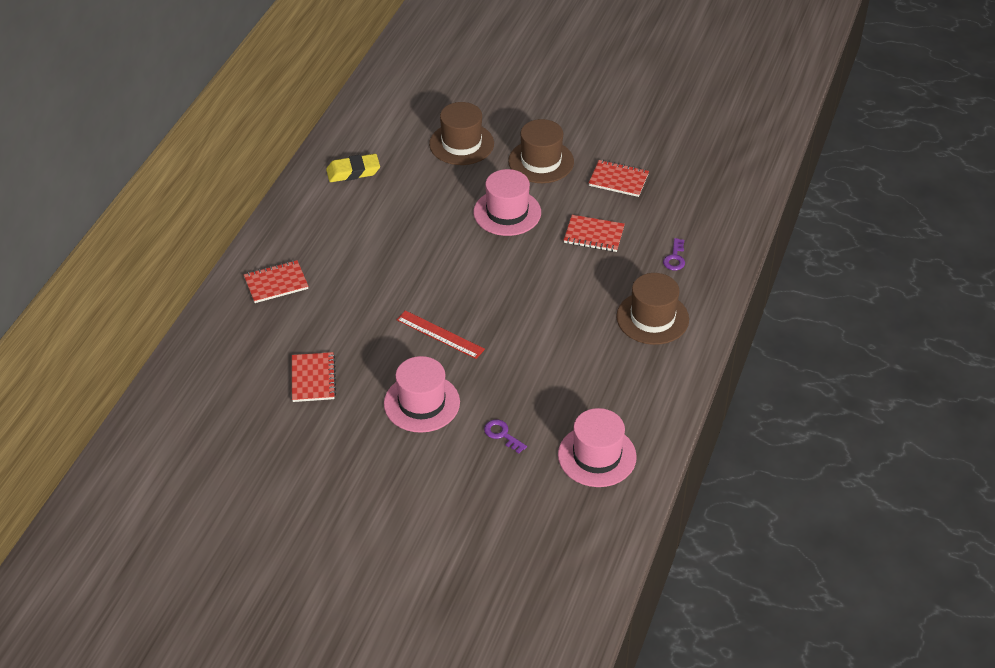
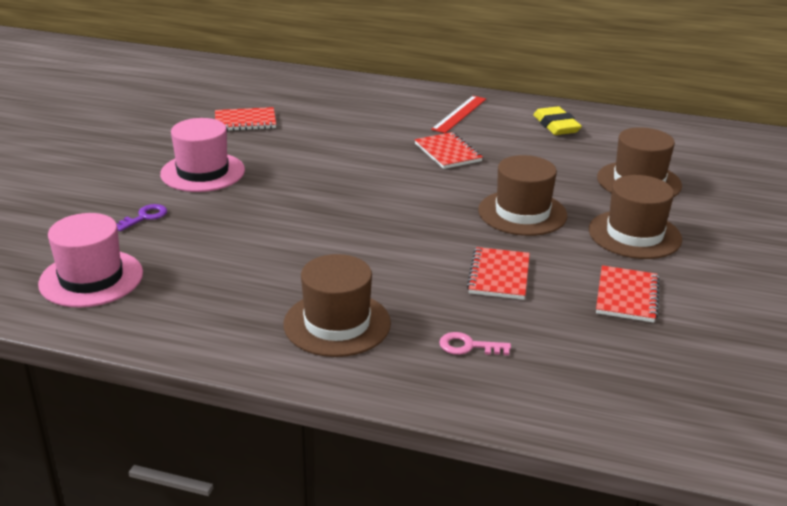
camera: 85 degrees right, 15 degrees down
red notebook [244,260,308,303] -> red notebook moved to [415,132,483,169]
red ruler [396,310,485,359] -> red ruler moved to [431,96,486,133]
pink hat [473,169,541,236] -> brown hat [478,155,567,236]
purple key [663,238,685,270] -> pink key [439,332,511,355]

